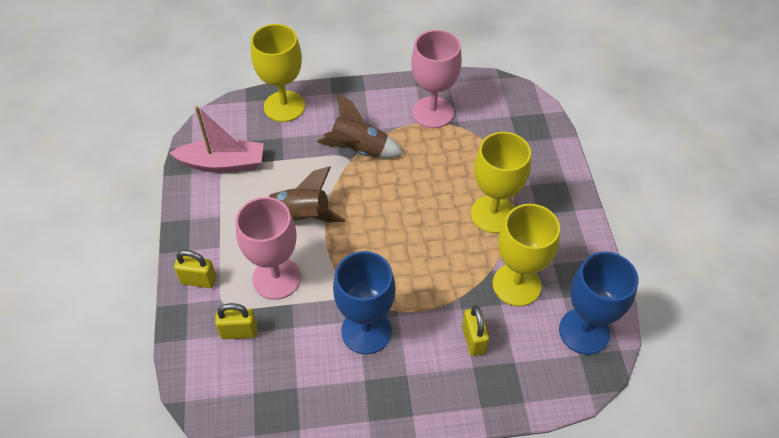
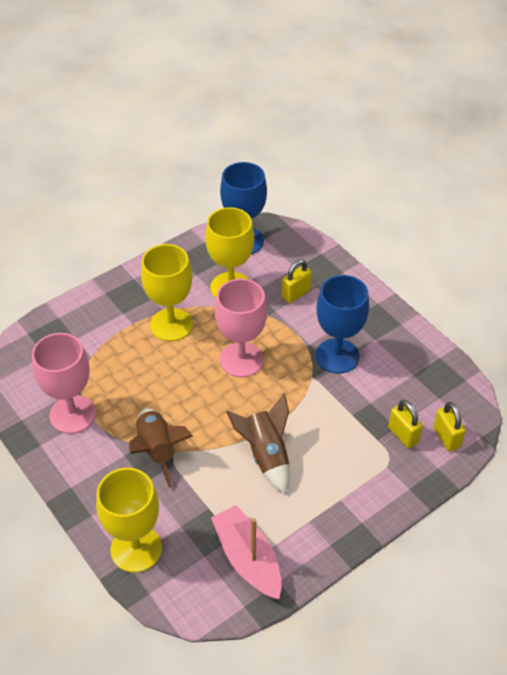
camera: 120 degrees left, 5 degrees down
yellow padlock [174,250,217,288] -> yellow padlock moved to [433,402,465,451]
pink goblet [236,197,301,300] -> pink goblet moved to [215,279,267,377]

